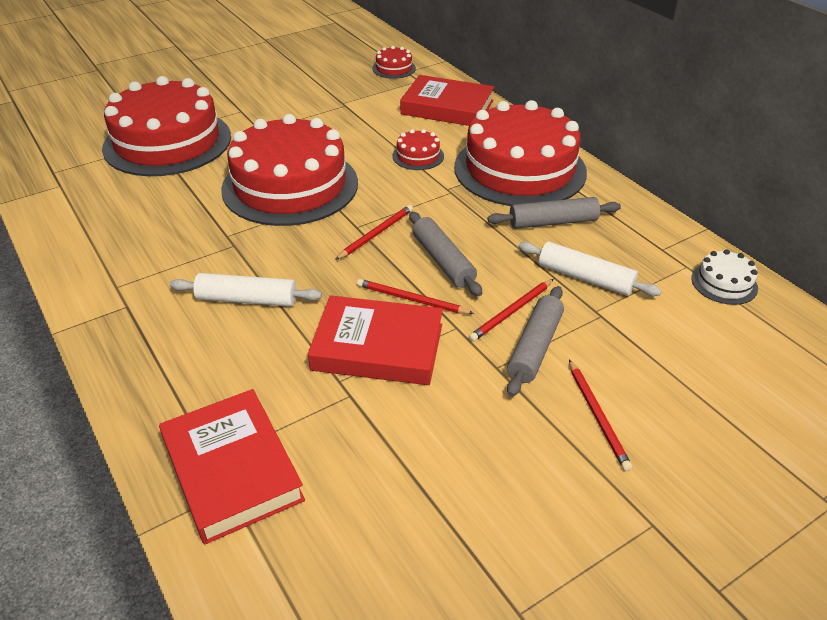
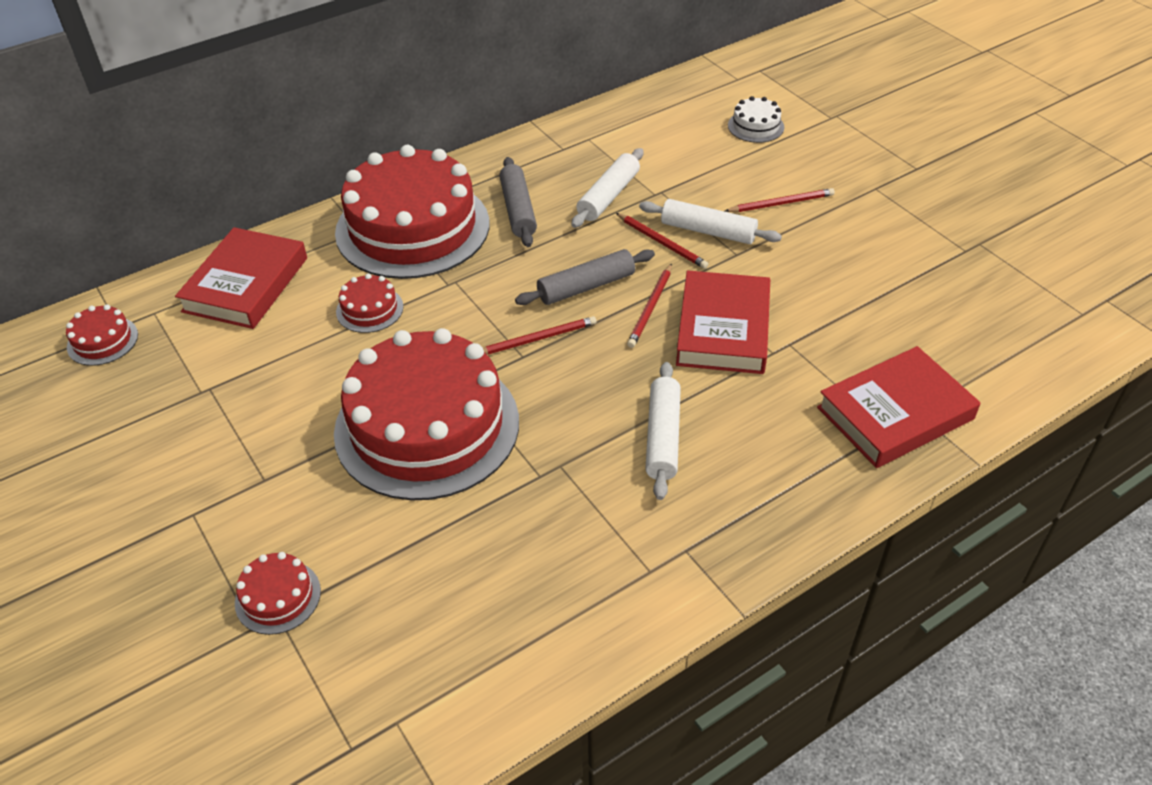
camera: 90 degrees left, 5 degrees up
red cake [102,76,231,176] -> red cake [235,552,321,635], size x0.40
red pencil [335,205,413,260] -> red pencil turned 120 degrees clockwise [483,316,597,354]
grey rolling pin [507,286,564,397] -> white rolling pin [639,199,782,244]
white cake [691,249,758,305] -> white cake moved to [728,96,784,143]

